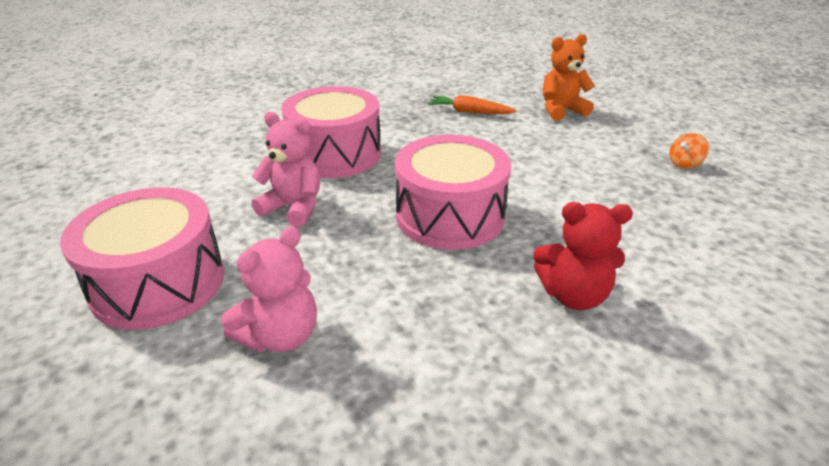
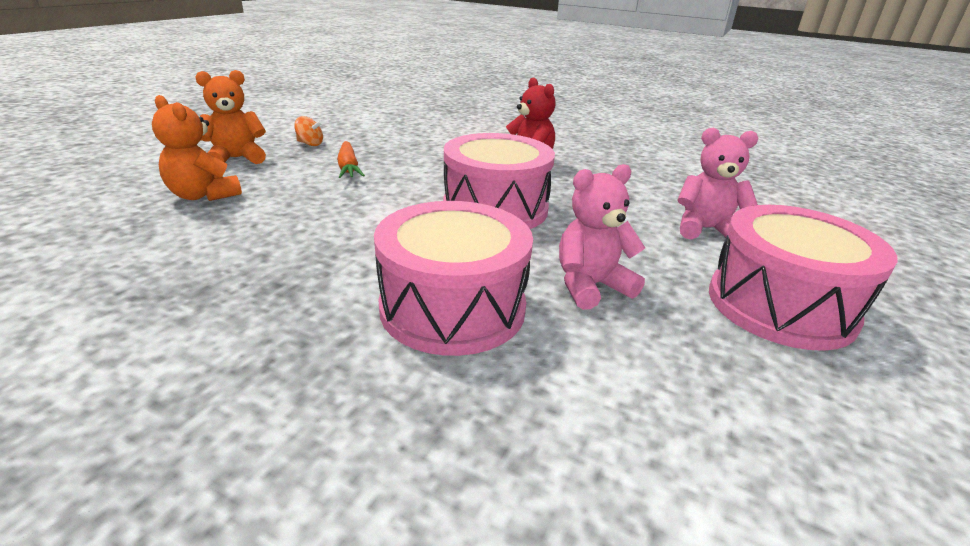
camera: 125 degrees left, 5 degrees down
pink teddy bear [251,112,320,227] -> pink teddy bear turned 75 degrees clockwise [559,164,645,310]
orange carrot [428,95,517,114] -> orange carrot moved to [337,141,365,178]
none -> orange teddy bear [195,70,266,164]

